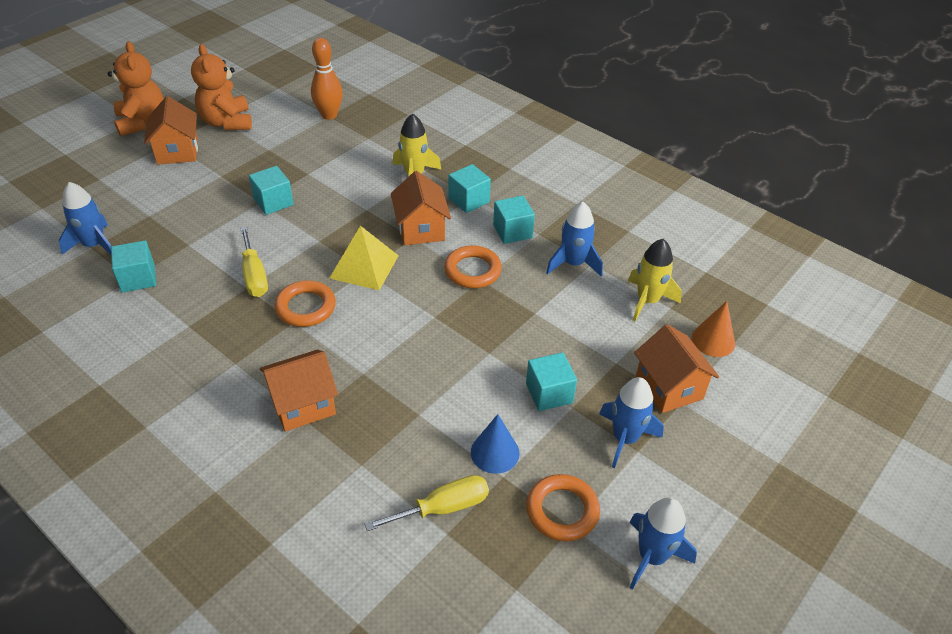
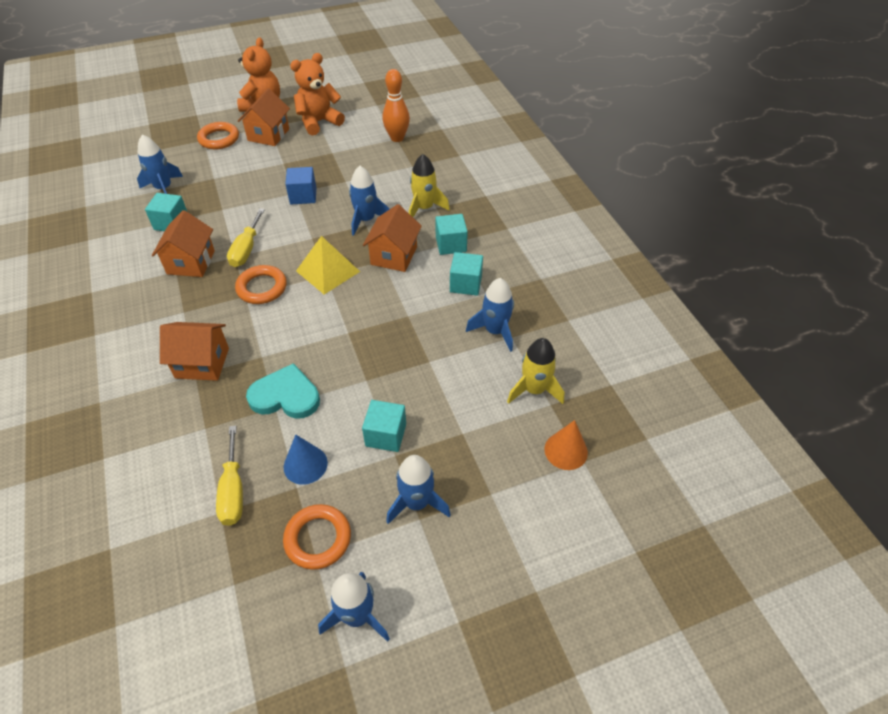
camera: 30 degrees right, 5 degrees up
orange teddy bear [191,44,252,130] -> orange teddy bear turned 45 degrees clockwise [290,53,345,135]
turquoise cube [249,166,293,215] -> blue cube [285,167,316,204]
yellow screwdriver [365,475,489,531] -> yellow screwdriver turned 75 degrees clockwise [216,425,243,526]
orange ring [444,245,502,288] -> orange ring moved to [197,122,239,150]
orange house [634,324,719,413] -> orange house moved to [152,210,215,277]
none -> turquoise heart [246,363,320,419]
none -> blue rocket [349,166,390,236]

